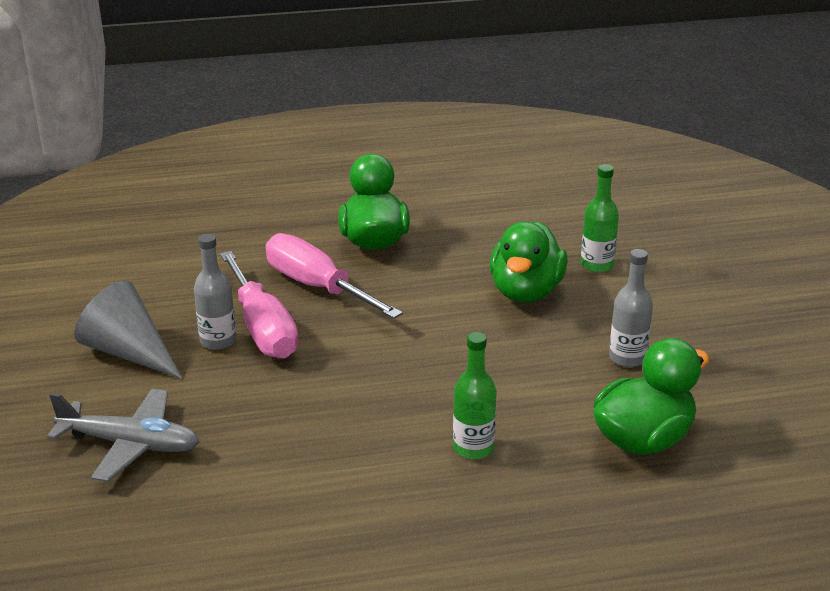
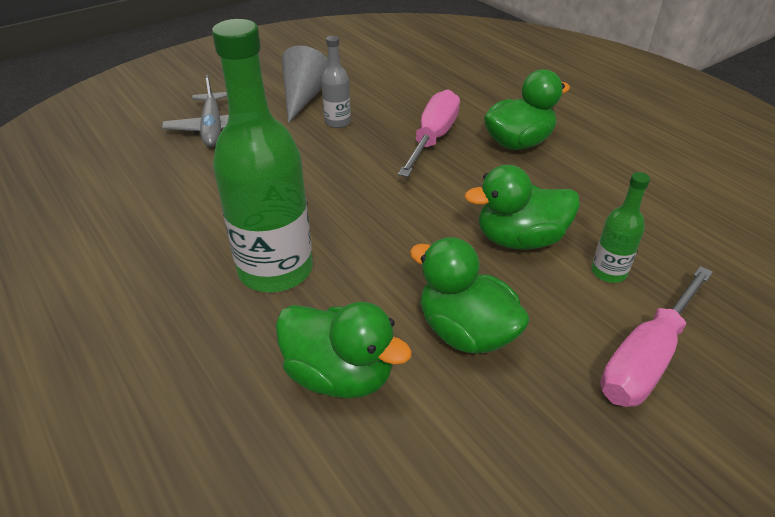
camera: 65 degrees right, 10 degrees up
pink screwdriver [220,251,299,359] -> pink screwdriver moved to [600,266,713,407]
green bottle [453,332,496,459] -> green bottle [212,19,313,292], size x2.13
grey bottle [609,249,653,367] -> green duck [410,237,530,354]

